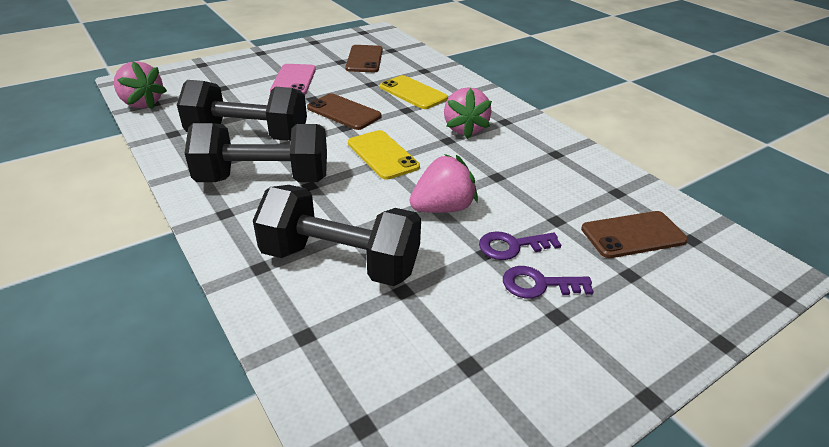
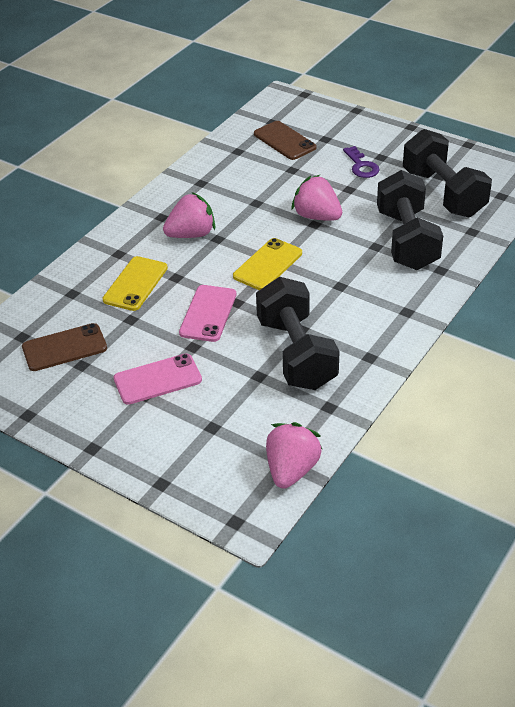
camera: 110 degrees left, 5 degrees up
black dumbbell [185,123,327,182] -> black dumbbell moved to [403,129,492,217]
brown phone [307,93,382,130] -> pink phone [179,285,236,342]
purple key [479,231,561,260] -> none

